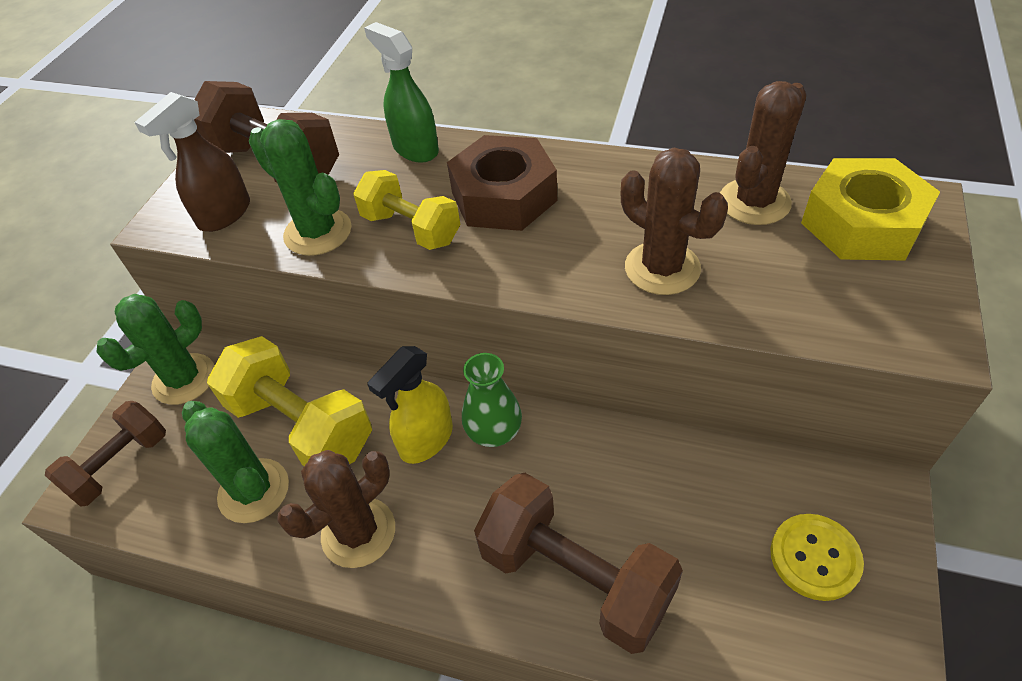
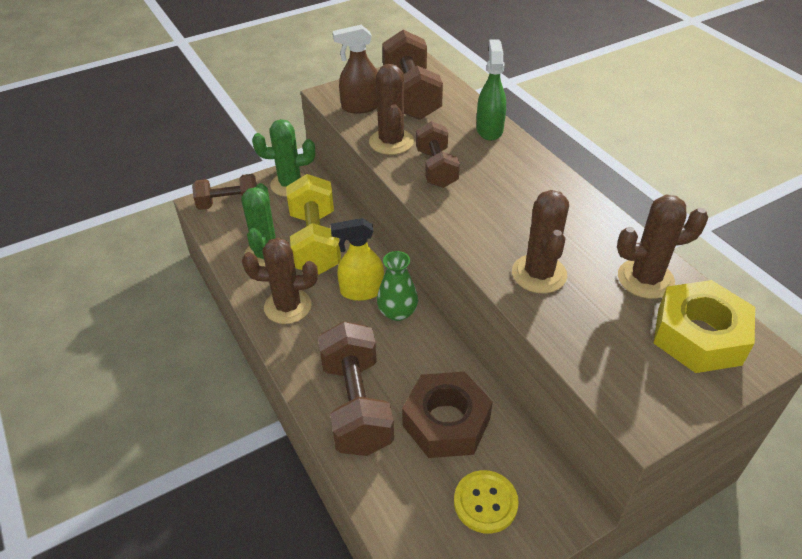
camera: 40 degrees right, 5 degrees down
green cactus [249,119,351,256] -> brown cactus [369,64,414,155]
yellow dumbbell [353,170,461,250] -> brown dumbbell [416,121,460,188]
brown nut [447,135,557,231] -> brown nut moved to [402,372,493,458]

